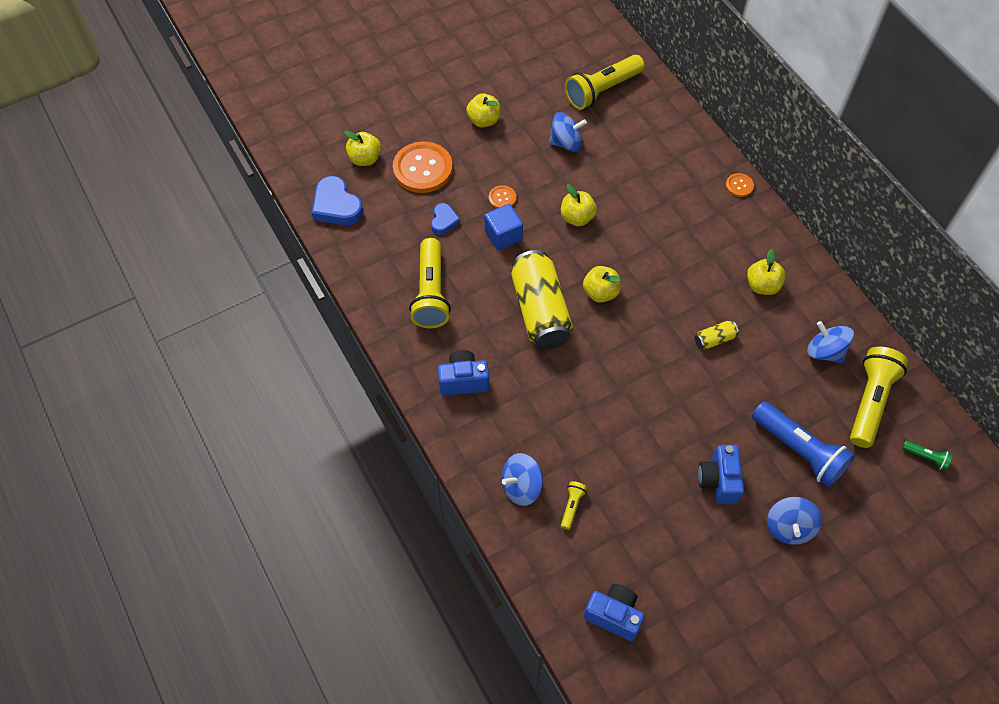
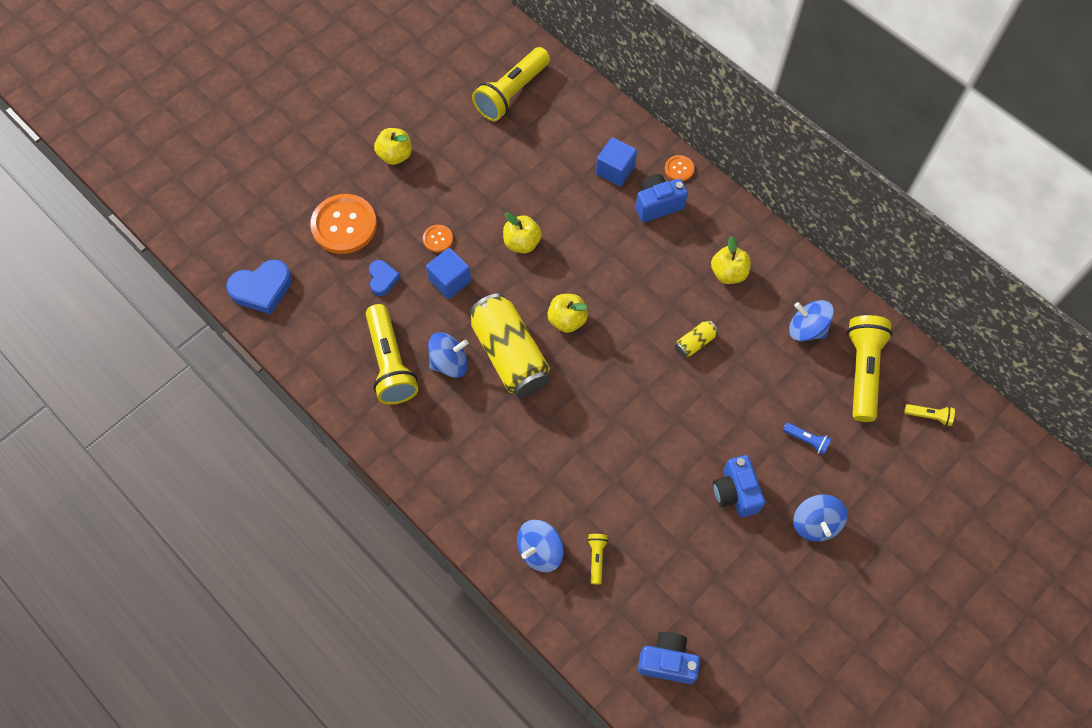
camera: 15 degrees left, 5 degrees up
blue heart [312,176,363,225] -> blue heart turned 60 degrees counterclockwise [226,259,292,314]
yellow apple [344,131,381,166] -> none
blue camera [438,350,489,396] -> blue camera moved to [636,174,688,222]
blue spinning top [549,112,587,152] -> blue spinning top moved to [428,332,468,378]
blue flashlight [752,401,855,488] -> blue flashlight [783,422,831,455], size x0.44
green flashlight [902,440,953,471] -> yellow flashlight [904,404,955,426]
none -> blue cube [596,137,637,186]

